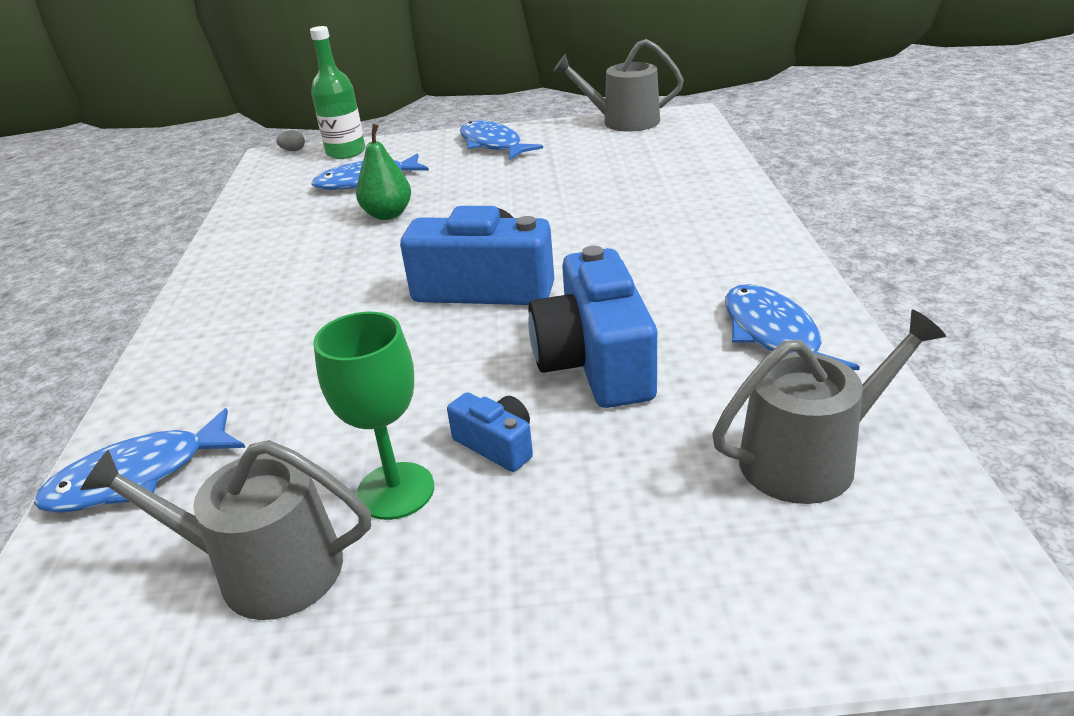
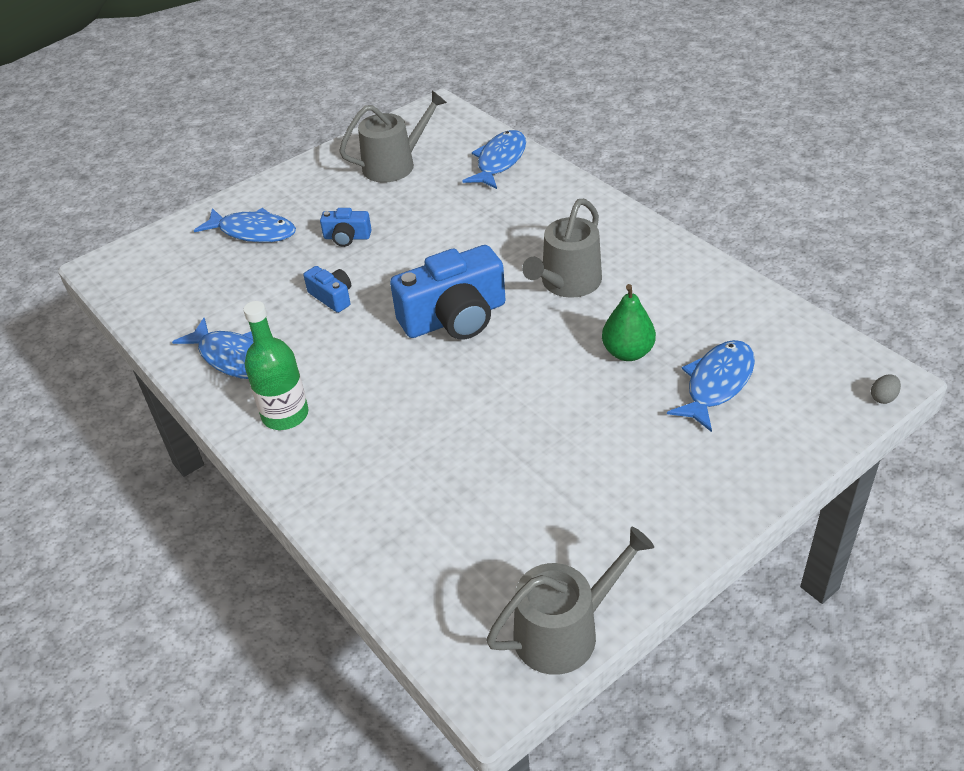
camera: 145 degrees right, 10 degrees up
green bottle [310,26,365,159] -> green bottle moved to [243,301,309,430]
green goblet [313,312,434,520] -> none
blue fish [460,121,543,160] -> blue fish moved to [194,208,296,242]
blue camera [528,246,657,408] -> blue camera [303,266,351,313], size x0.48
grey watering can [712,309,946,504] -> grey watering can moved to [522,199,602,298]

